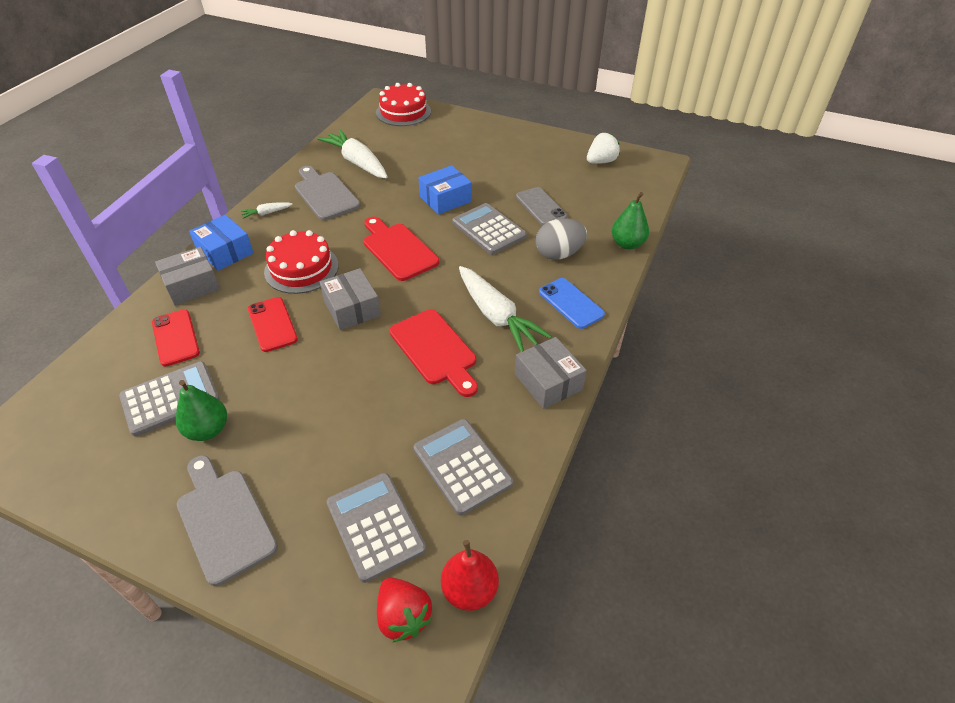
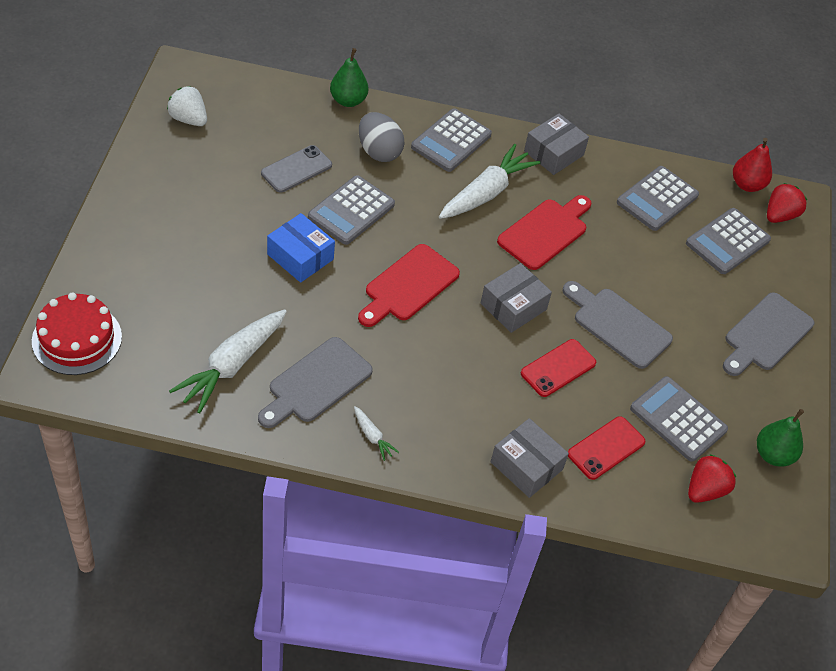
camera: 110 degrees left, 5 degrees up
green pear [176,380,227,441] -> green pear moved to [757,409,804,467]
blue box [189,215,253,271] -> none
red cake [264,230,339,294] -> none
blue phone [539,278,605,329] -> grey calculator [411,108,492,172]
none -> grey cutting board [563,281,673,369]
none -> red strawberry [688,454,736,503]

